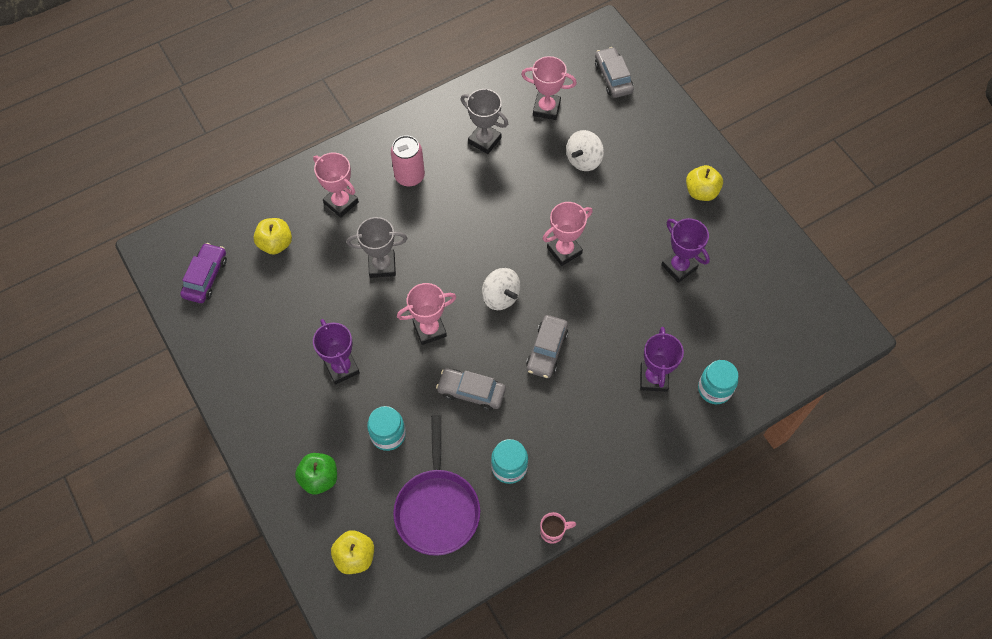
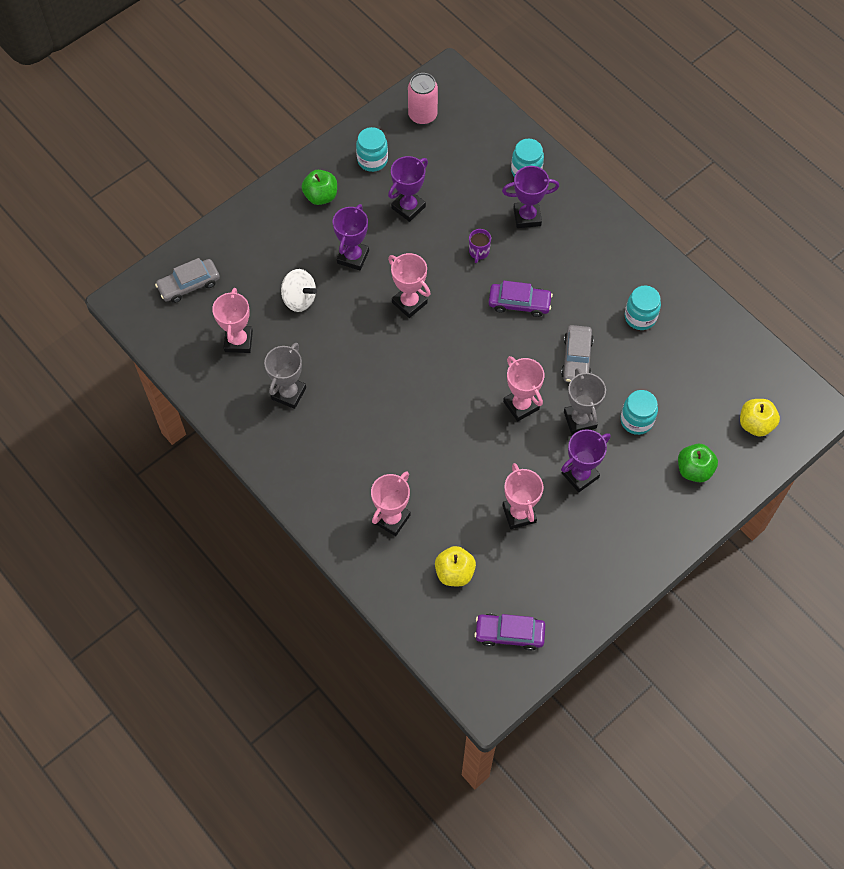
camera: 100 degrees left, 0 degrees up
grey trophy [346,217,408,278] -> grey trophy moved to [564,368,606,434]
pink can [391,135,425,187] -> pink can moved to [408,73,438,125]
purple pan [393,415,480,556] -> none
white spinning top [482,268,521,310] -> none
grey car [526,315,568,378] -> purple car [489,281,553,317]
pink mug [540,512,576,544] -> none
yellow apple [686,165,723,201] -> green apple [302,170,337,205]
none -> purple trophy [333,204,369,270]
none -> turquoise jar [356,127,388,172]
none -> purple mug [469,229,491,263]
none -> pink trophy [502,463,543,529]

